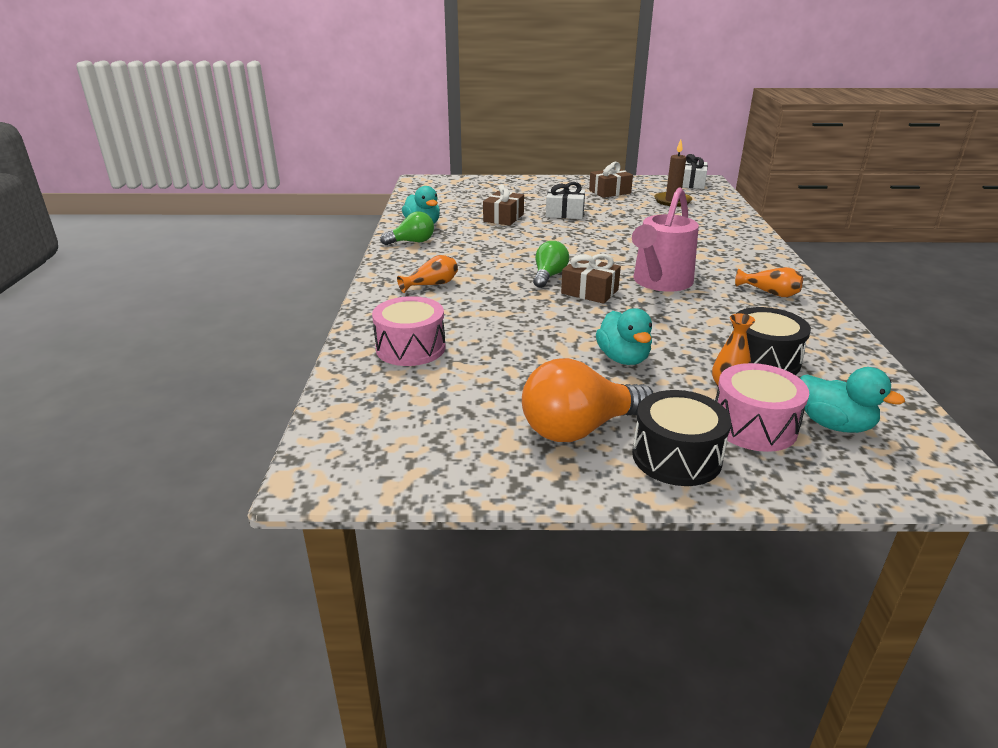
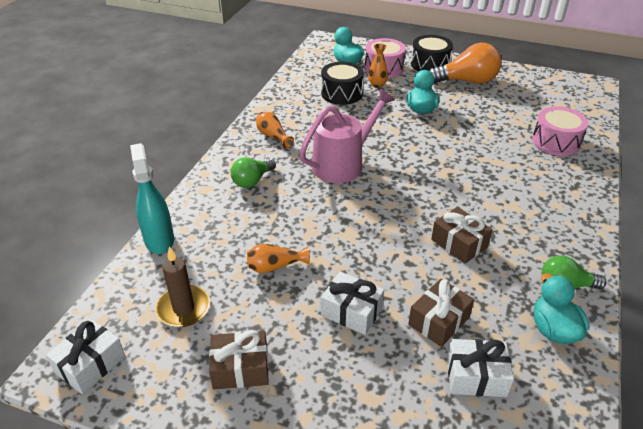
camera: 160 degrees left, 10 degrees up
orange vase [397,255,458,293] -> orange vase moved to [247,244,310,273]
green light bulb [533,241,569,288] -> green light bulb moved to [231,157,276,188]
brown gift [561,254,621,304] -> brown gift moved to [431,207,492,263]
none -> turquoise spray bottle [130,143,174,254]
none -> white gift [447,339,514,397]

